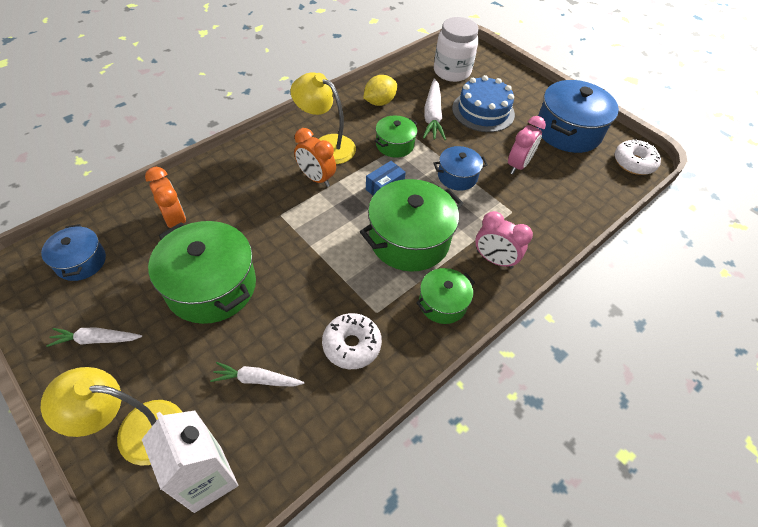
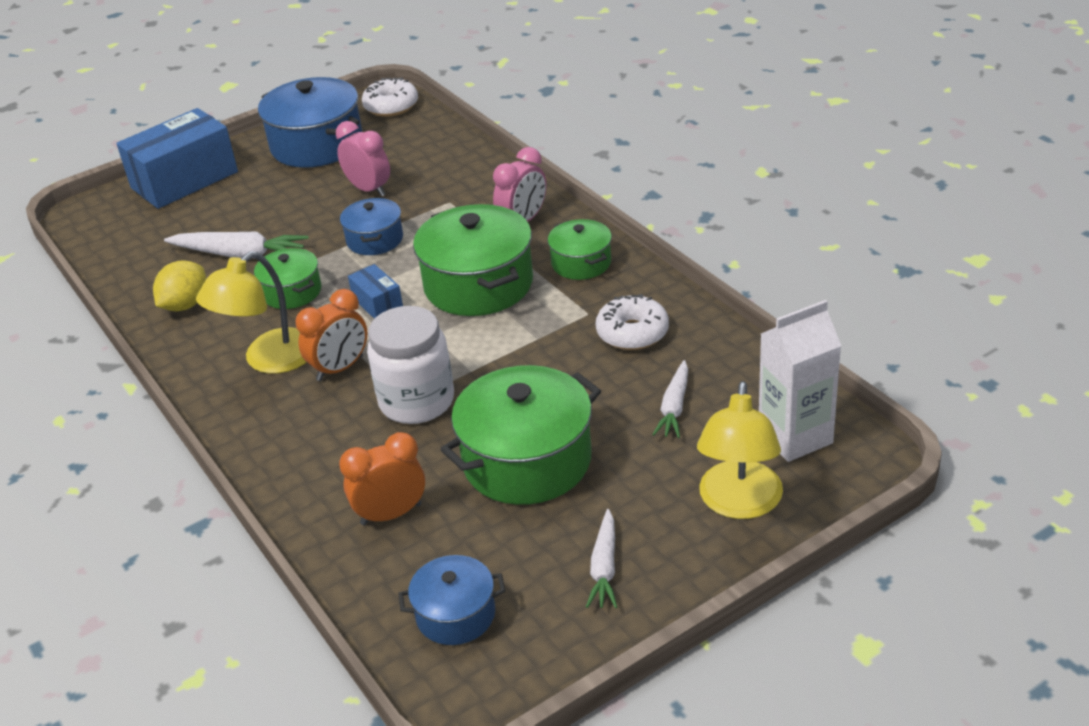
camera: 75 degrees left, 15 degrees down
yellow lemon [363,75,397,106] -> yellow lemon turned 60 degrees clockwise [153,260,206,311]
white jar [434,17,479,82] -> white jar moved to [367,306,454,424]
blue cake [452,75,515,132] -> none
none -> blue box [116,108,238,209]

